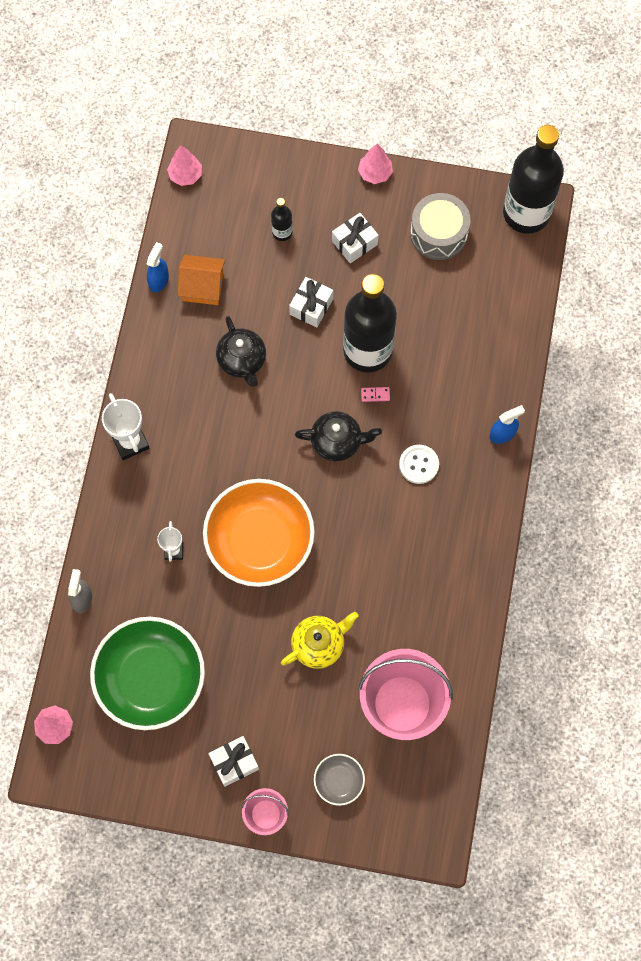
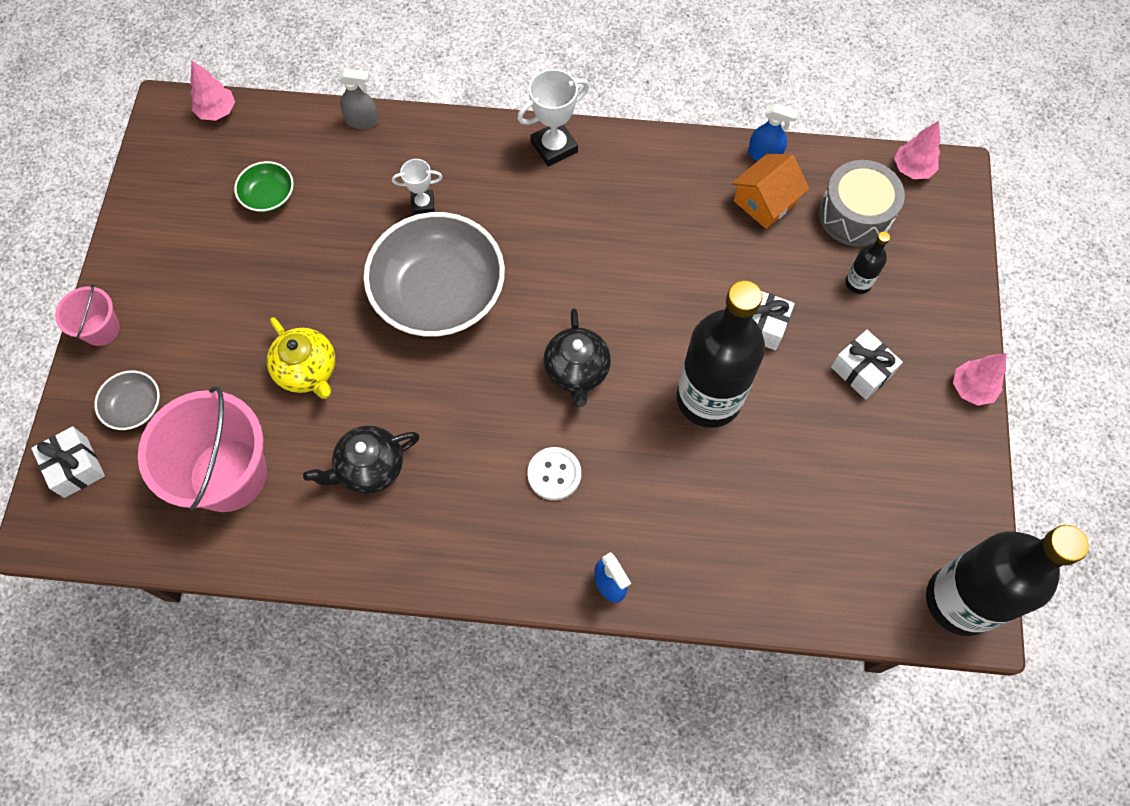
camera: 85 degrees right, 5 degrees down
green bowl [90,617,205,730] -> green bowl [234,161,294,212], size x0.45
orange house [177,255,225,305] -> orange house turned 45 degrees clockwise [732,153,809,229]
orange bowl [203,479,315,587] -> grey bowl [363,212,505,337]
white gift [208,736,259,787] -> white gift moved to [31,426,105,498]
black teapot [216,316,266,387] -> black teapot moved to [303,425,419,494]
pink domino [361,387,390,402] -> none
grey drum [410,193,471,260] -> grey drum moved to [819,160,905,247]

